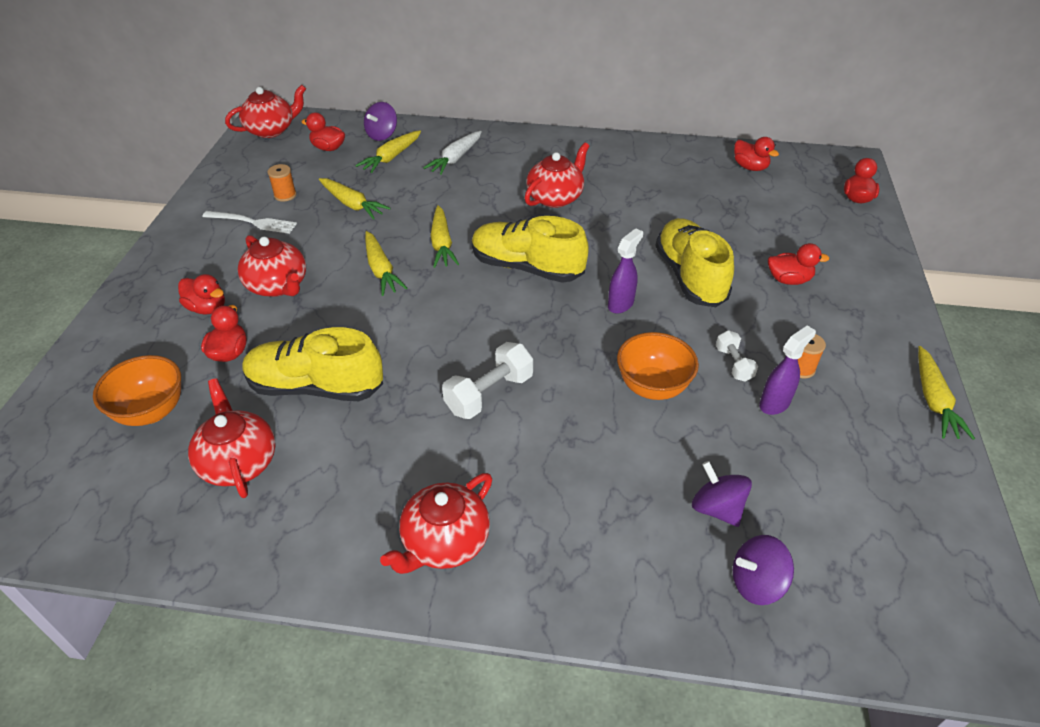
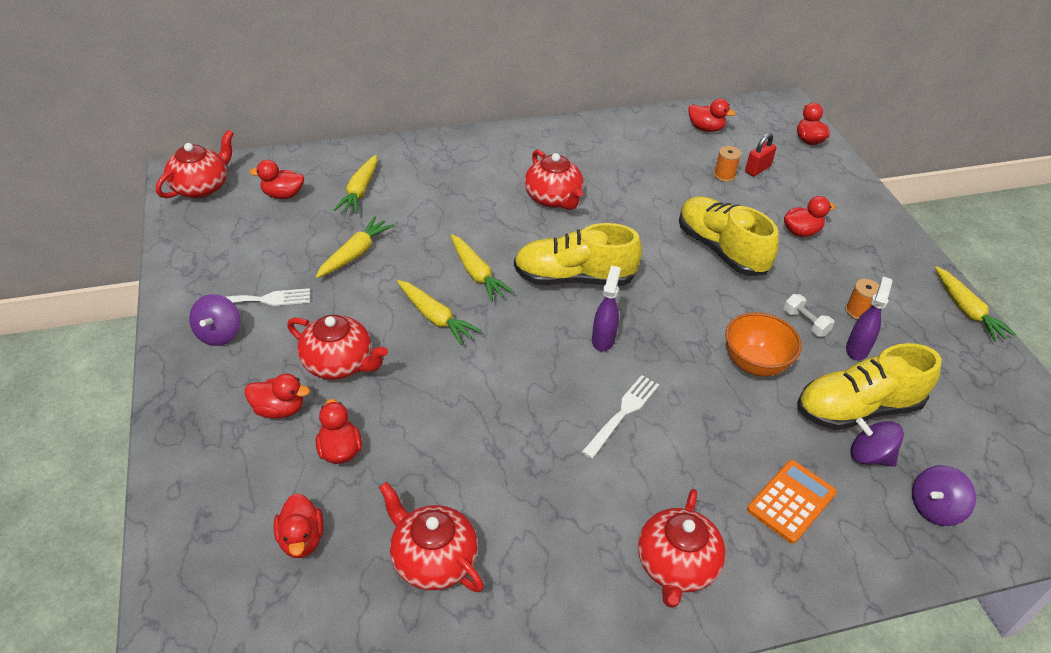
camera: 25 degrees left, 0 degrees up
orange bowl [93,355,181,426] -> red duck [274,493,324,558]
yellow shoe [242,327,383,401] -> yellow shoe moved to [797,343,942,430]
orange spool [267,164,296,202] -> orange spool moved to [714,146,741,182]
yellow carrot [319,178,391,220] -> yellow carrot turned 75 degrees counterclockwise [316,216,394,278]
purple spinning top [364,102,397,141] -> purple spinning top moved to [189,294,240,346]
white carrot [423,131,482,175] -> none
white dumbbell [442,342,533,419] -> white fork [582,375,659,459]
red teapot [525,142,589,208] -> red teapot turned 135 degrees clockwise [524,149,583,210]
purple spray bottle [608,228,643,314] -> purple spray bottle moved to [592,266,621,352]
none -> red padlock [745,133,776,177]
none -> orange calculator [747,460,837,544]

